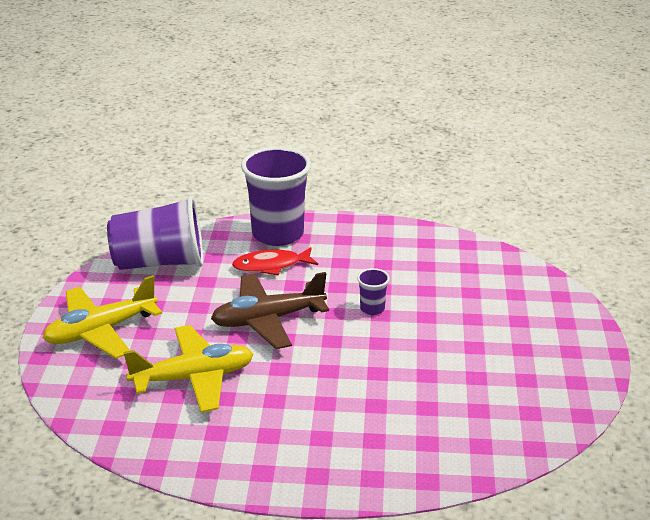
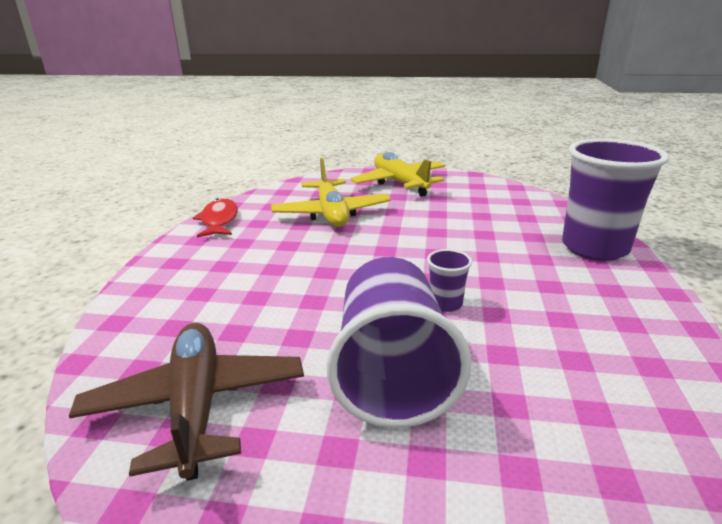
camera: 95 degrees right, 5 degrees down
purple cup [107,196,203,270] -> purple cup moved to [326,257,471,428]
brown plane [211,272,329,349] -> brown plane moved to [69,323,304,481]
red fish [232,247,318,275] -> red fish moved to [193,199,238,237]

